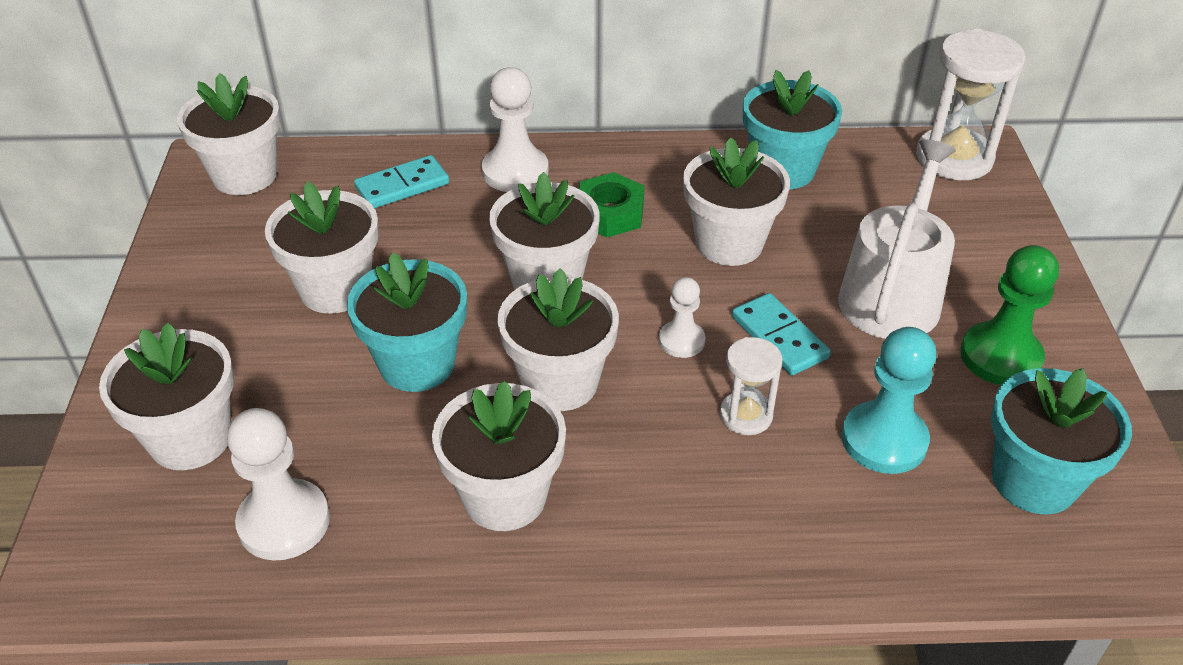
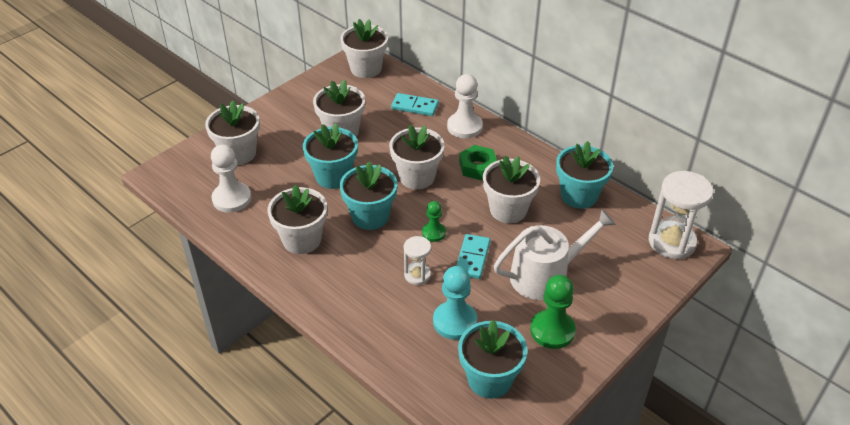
camera: 45 degrees right, 0 degrees up
white flower pot [497,269,619,411] -> turquoise flower pot [340,161,397,230]
white pawn [659,277,705,358] -> green pawn [422,201,446,242]

